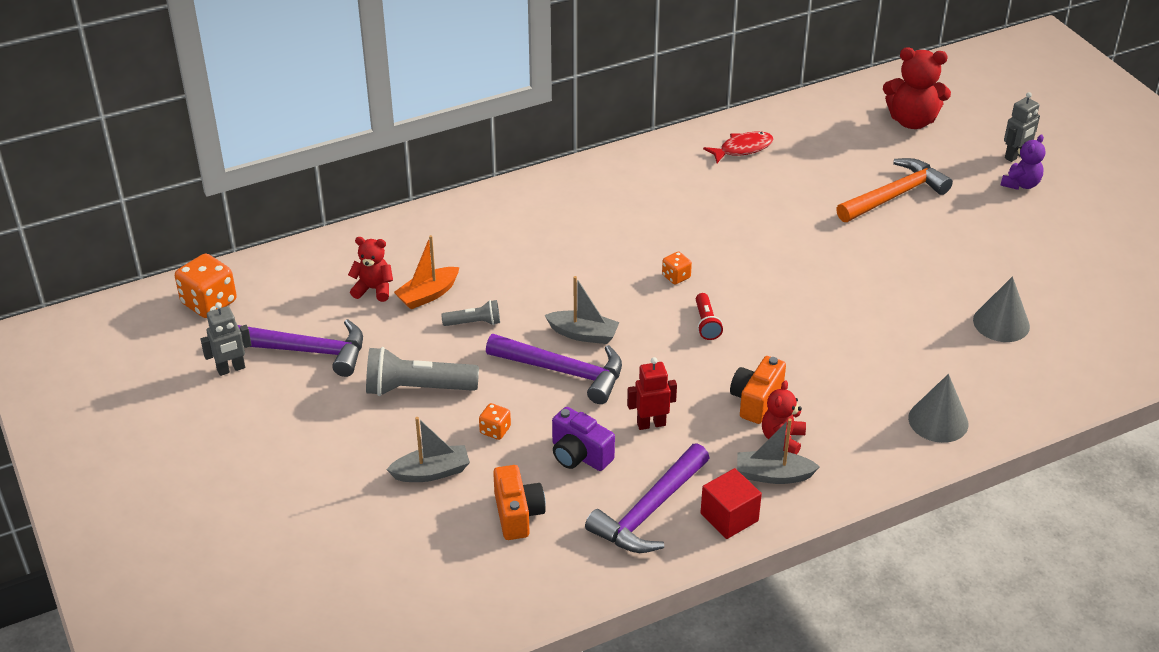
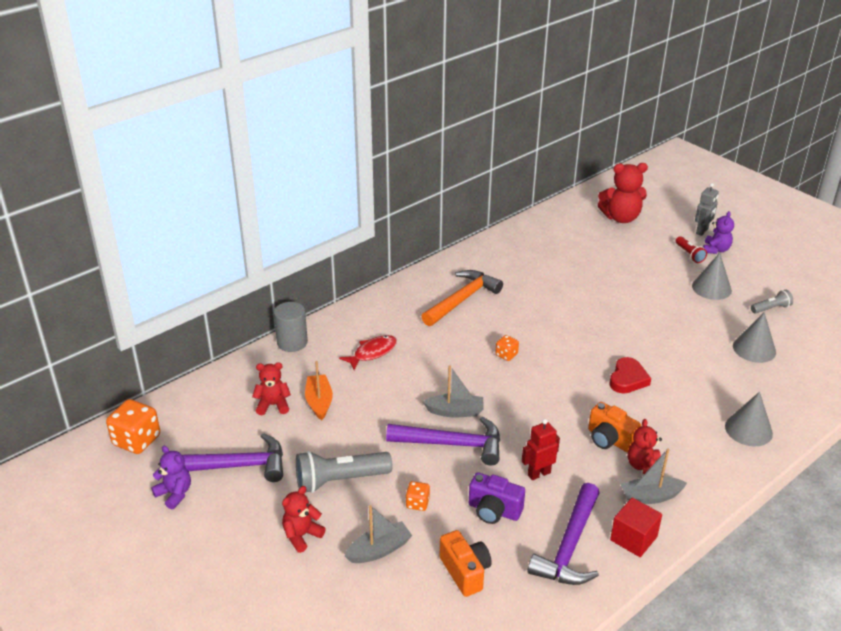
camera: 15 degrees left, 5 degrees down
grey robot [200,302,252,376] -> purple teddy bear [151,446,191,509]
orange boat [394,235,460,309] -> orange boat turned 135 degrees clockwise [305,361,333,420]
grey flashlight [441,300,500,326] -> grey flashlight moved to [751,290,793,313]
red flashlight [696,293,723,340] -> red flashlight moved to [676,236,707,263]
red fish [703,131,773,163] -> red fish moved to [339,335,397,370]
orange camera [730,356,786,424] -> orange camera turned 60 degrees counterclockwise [588,402,641,452]
orange hammer [836,158,953,222] -> orange hammer moved to [421,270,503,326]
none -> grey cylinder [274,302,308,352]
none -> red teddy bear [282,486,326,553]
none -> red heart [609,357,651,393]
none -> grey cone [692,253,732,300]

